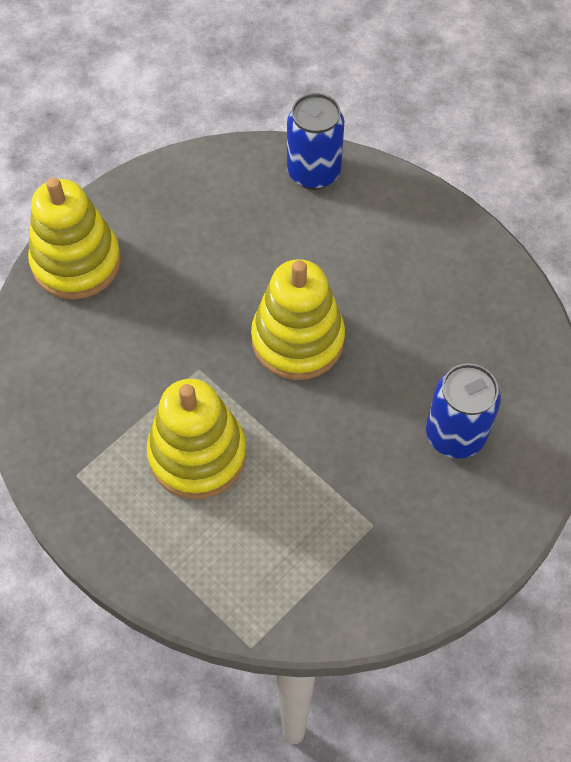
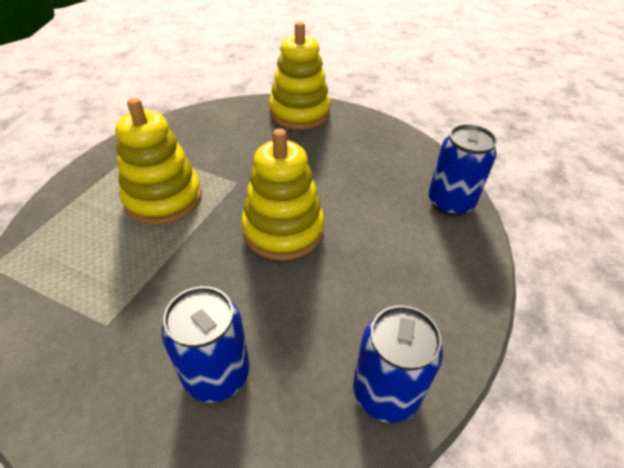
camera: 70 degrees right, 15 degrees down
none -> blue can [353,305,443,423]

